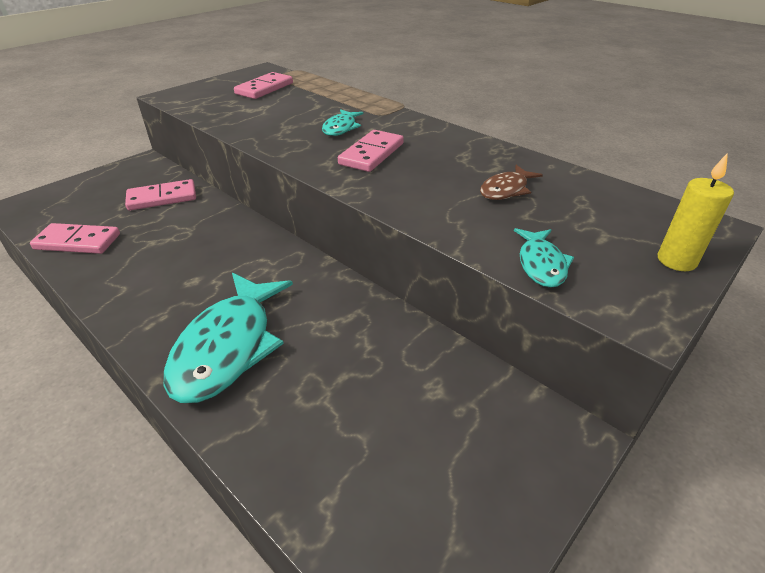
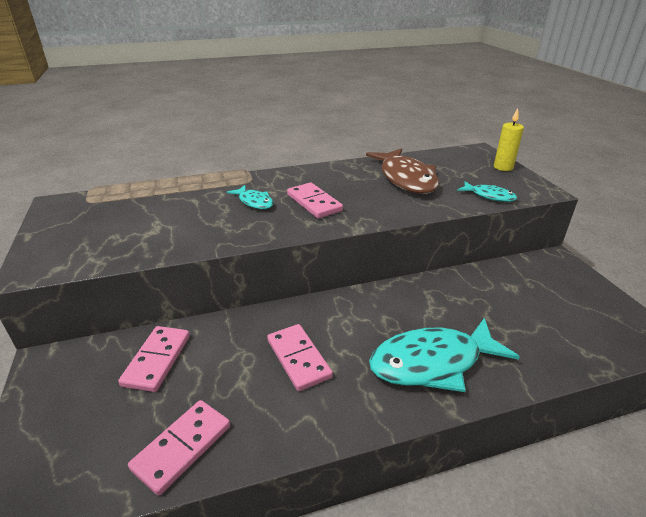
camera: 60 degrees left, 5 degrees down
turquoise fish [164,273,293,403] -> turquoise fish turned 120 degrees clockwise [369,318,520,392]
pink domino [234,72,293,99] -> pink domino moved to [267,324,333,391]
brown fish [480,165,543,200] -> brown fish [366,148,439,194], size x2.00

